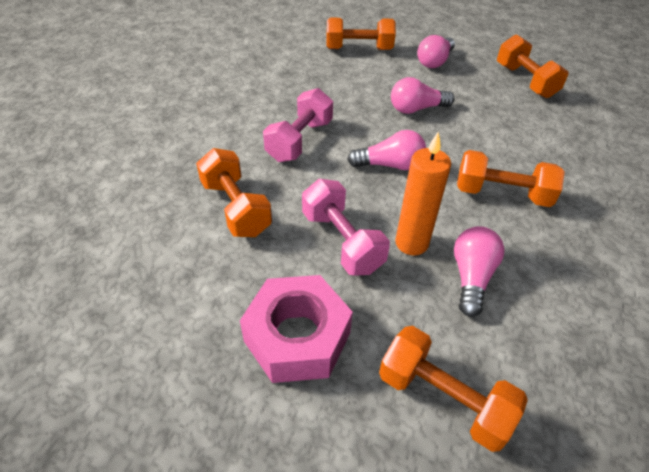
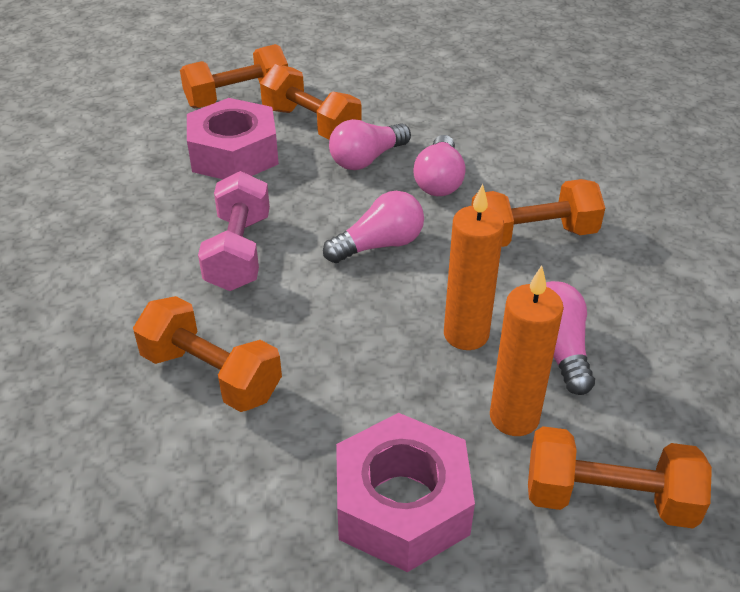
camera: 25 degrees left, 5 degrees down
pink dumbbell [302,179,390,276] -> none
pink light bulb [417,35,455,68] -> pink light bulb moved to [413,135,466,196]
orange dumbbell [497,34,569,98] -> orange dumbbell moved to [260,64,362,140]
none -> pink nut [187,98,279,179]
none -> orange candle [490,265,564,436]

